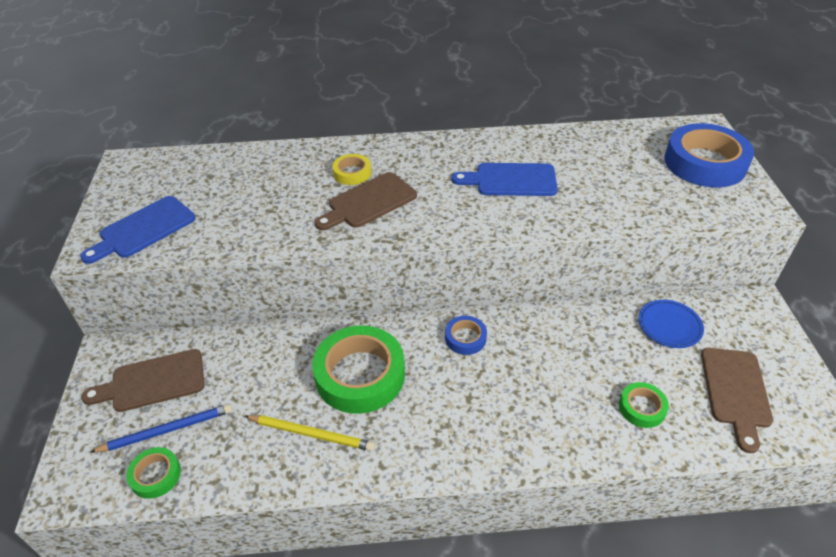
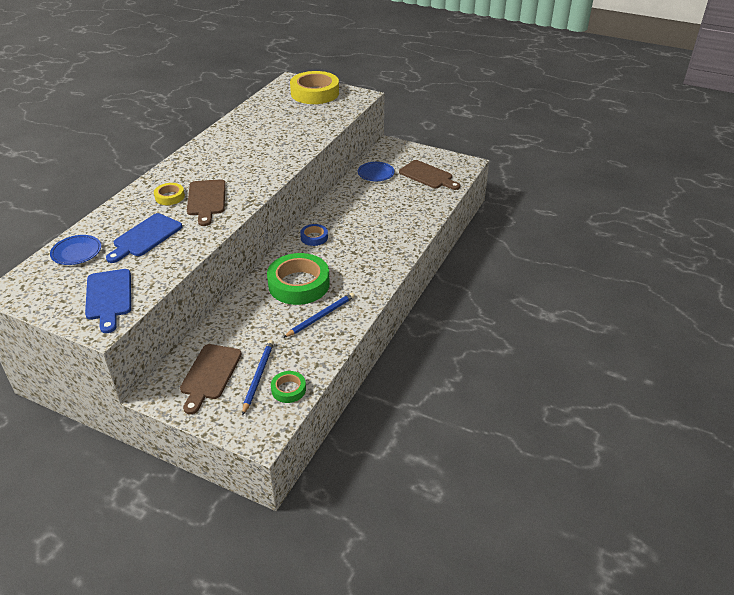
camera: 60 degrees left, 5 degrees down
yellow pencil [245,415,374,451] -> blue pencil [283,292,355,338]
blue cutting board [452,163,558,196] -> blue cutting board moved to [106,213,182,263]
green tape [619,382,669,428] -> none
blue tape [664,123,754,187] -> yellow tape [290,71,339,104]
none -> blue plate [50,235,101,265]

